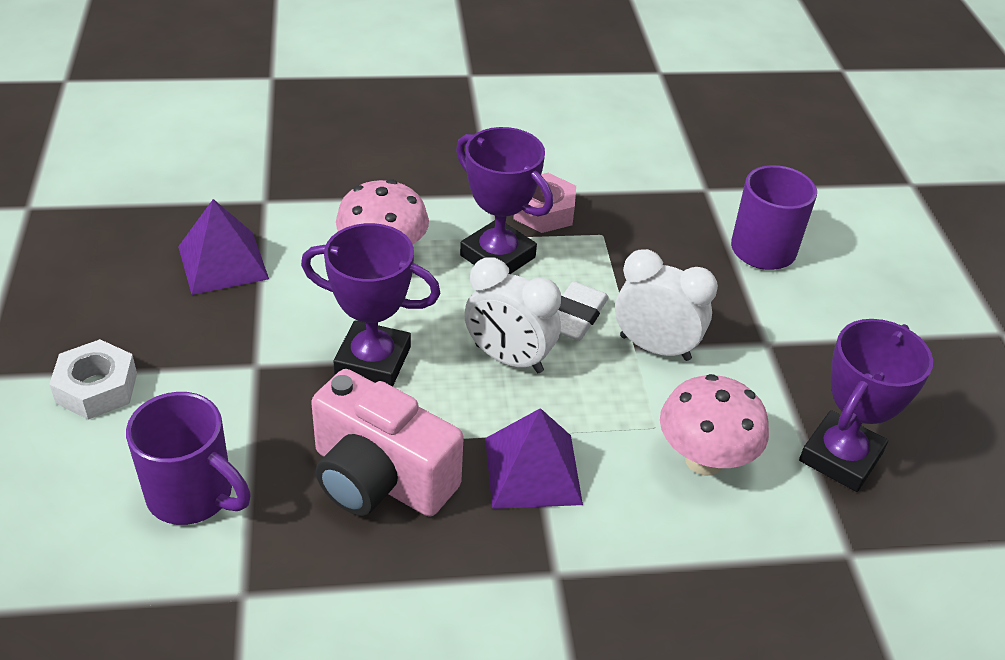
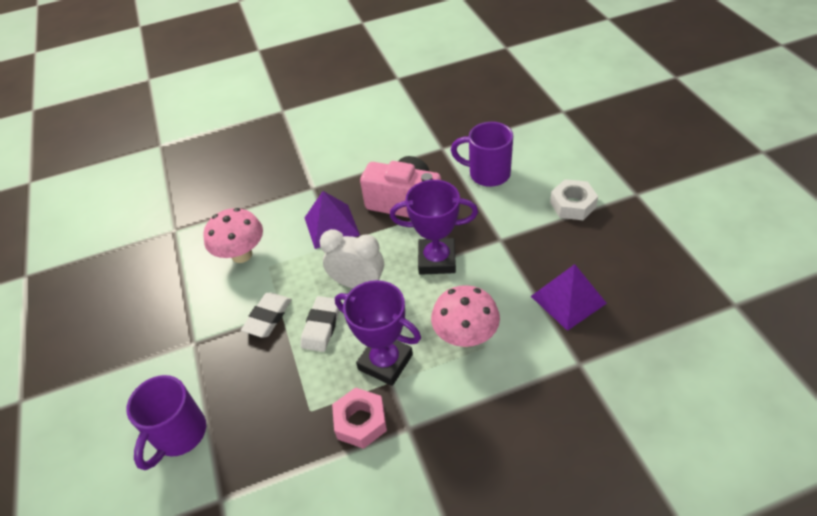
camera: 175 degrees right, 5 degrees up
white clock [615,249,718,361] -> white eraser [241,293,292,338]
purple trophy [799,319,933,492] -> none

